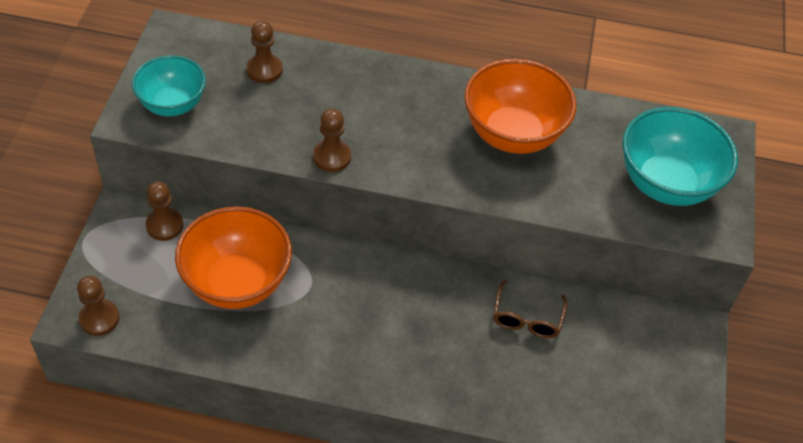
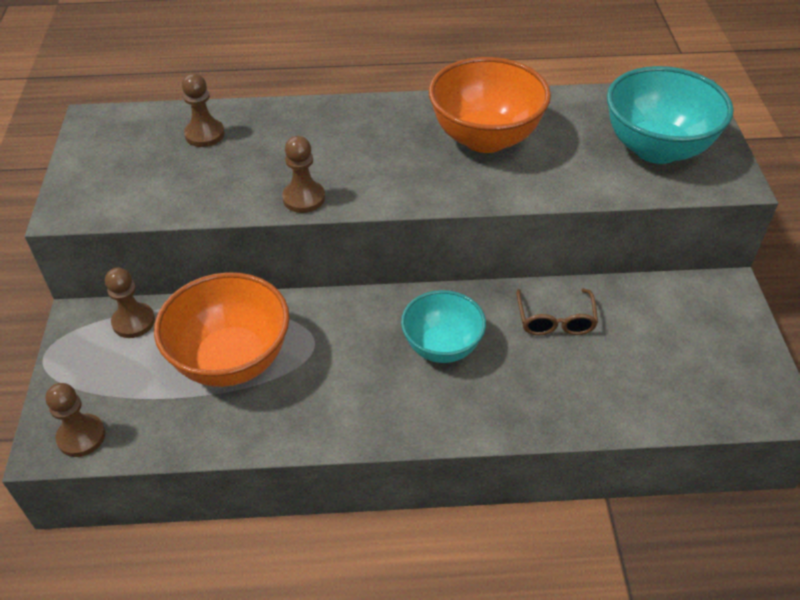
camera: 10 degrees left, 5 degrees down
turquoise bowl [132,55,206,116] -> turquoise bowl moved to [401,290,486,363]

